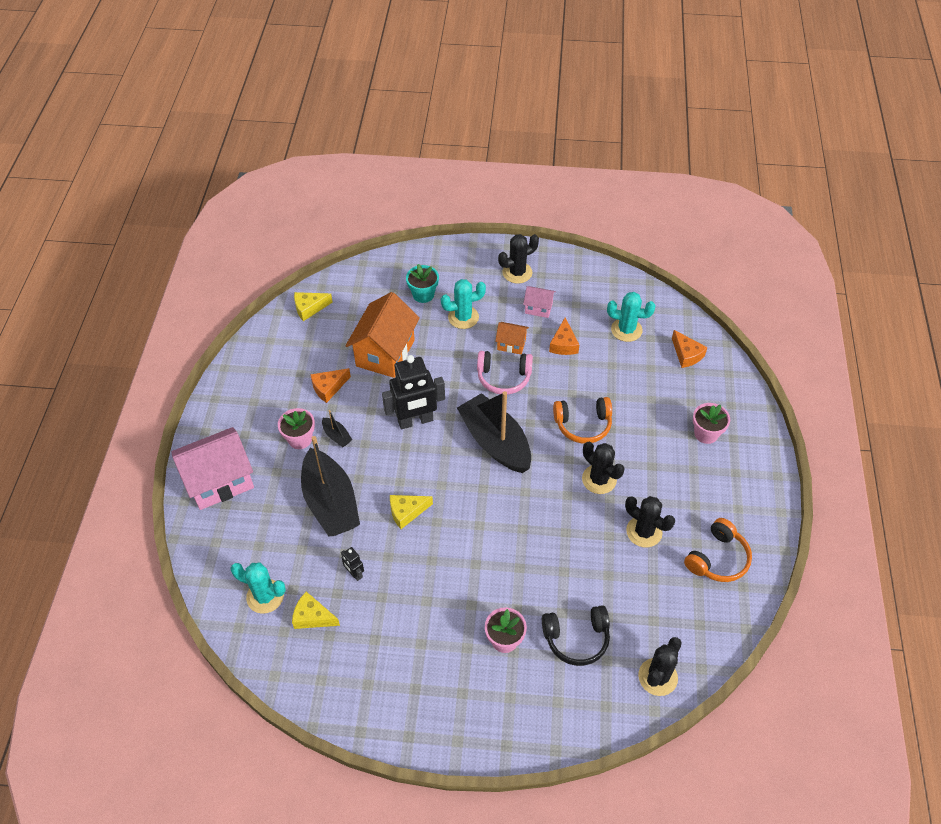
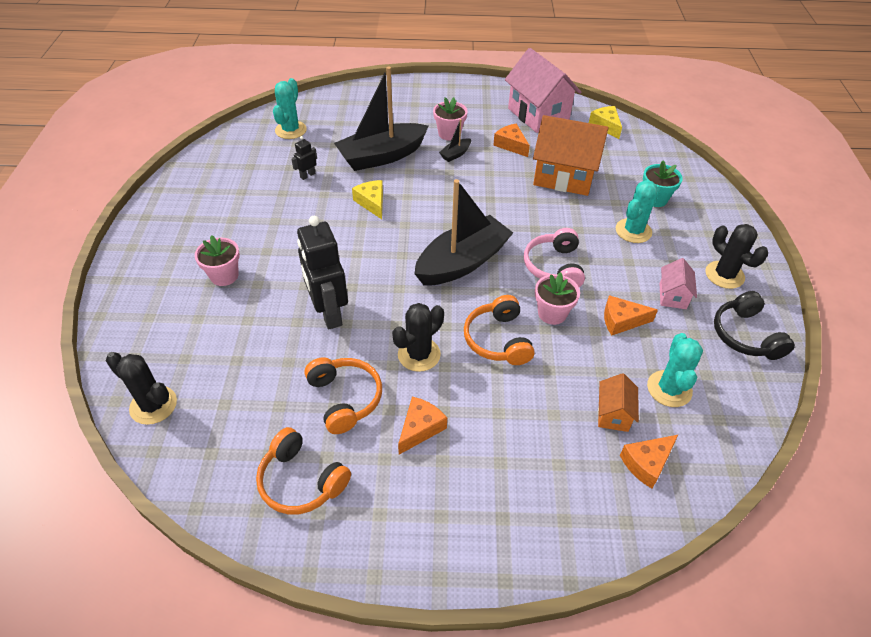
camera: 85 degrees right, 5 degrees down
pink house [171,427,254,510] -> pink house moved to [505,48,581,133]
yellow cheese [292,592,340,629] -> none
black robot [382,355,445,429] -> black robot moved to [297,216,348,329]
turquoise cactus [441,279,486,329] -> turquoise cactus turned 60 degrees clockwise [616,180,660,243]
orange house [495,322,529,355] -> orange house moved to [598,373,639,432]
black headphones [542,605,610,666] -> black headphones moved to [714,291,795,360]
black cactus [625,496,675,547] -> orange headphones [304,357,382,434]
pink flower pot [693,403,730,444] -> pink flower pot moved to [535,272,580,325]
none -> orange cheese [398,397,447,455]

